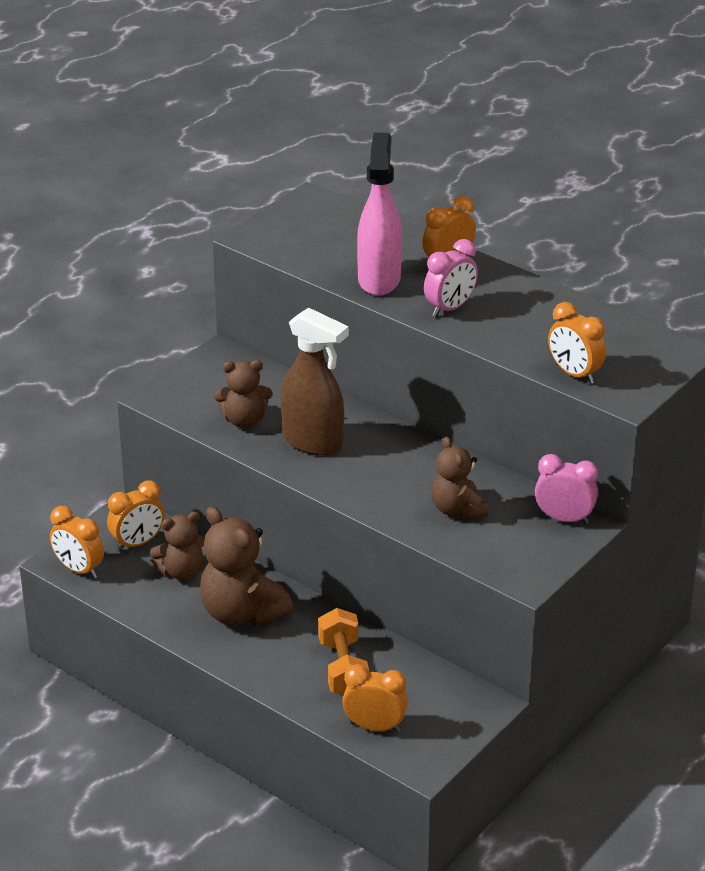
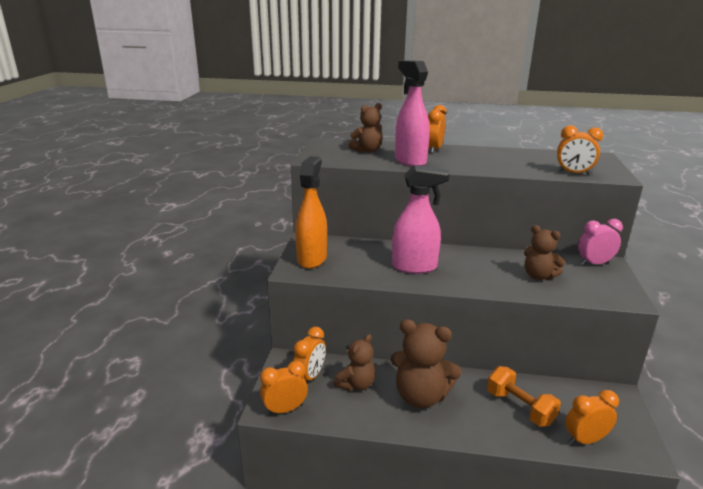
camera: 30 degrees left, 10 degrees down
orange clock [50,506,104,578] -> orange clock turned 150 degrees clockwise [260,361,308,415]
brown teddy bear [214,360,273,428] -> brown teddy bear moved to [348,103,383,152]
brown spray bottle [281,307,349,456] -> pink spray bottle [392,165,450,274]
pink clock [424,239,478,317] -> none
none -> orange spray bottle [295,156,327,269]

